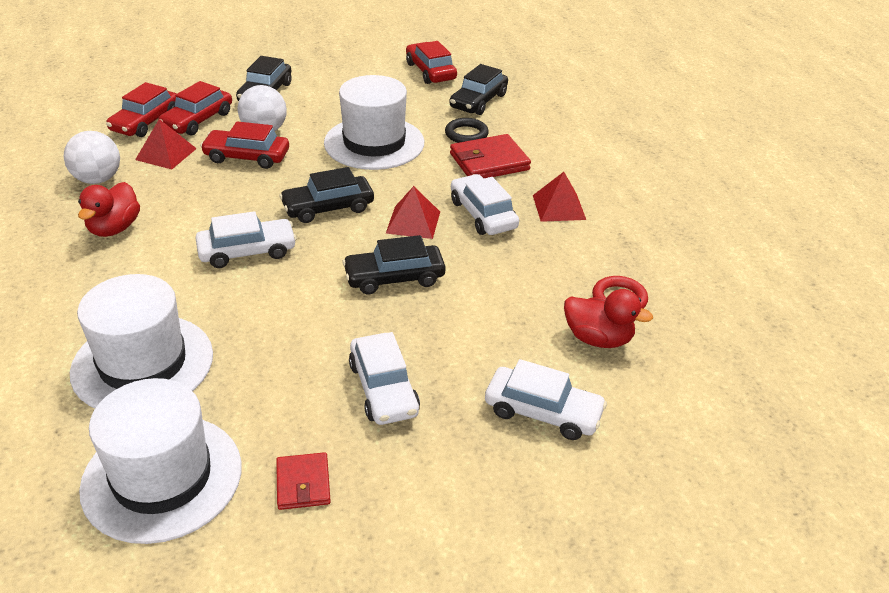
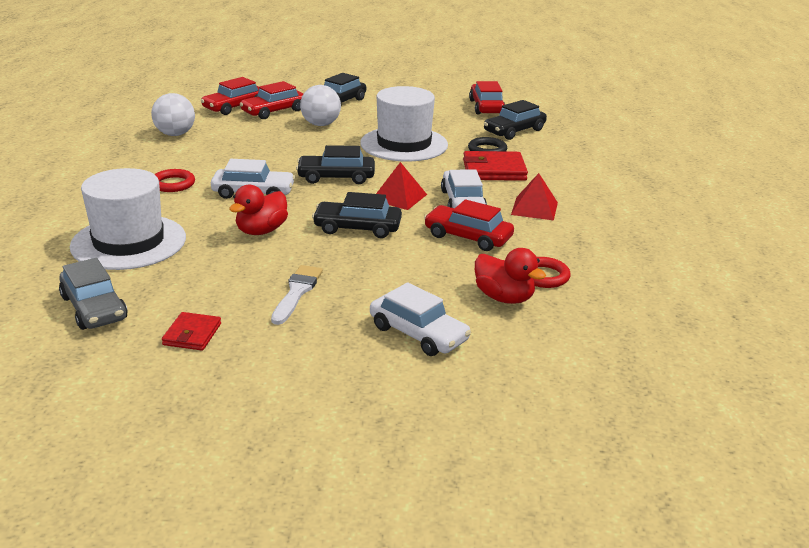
camera: 20 degrees right, 10 degrees down
red duck [78,182,140,237] -> red duck moved to [229,185,288,235]
white hat [79,378,242,544] -> grey car [59,258,128,330]
red pyramid [135,119,197,169] -> none
red car [200,121,289,169] -> red car moved to [424,199,514,251]
white car [349,332,420,425] -> white brush [271,265,323,325]
none -> red ring [155,169,195,192]

